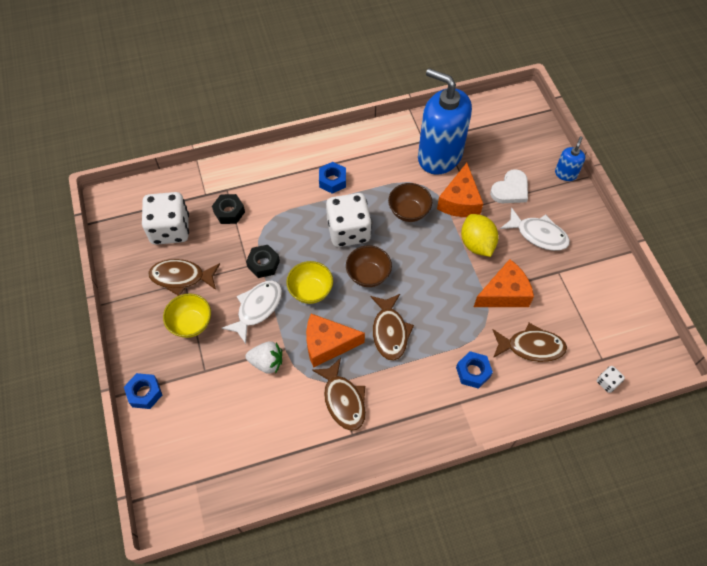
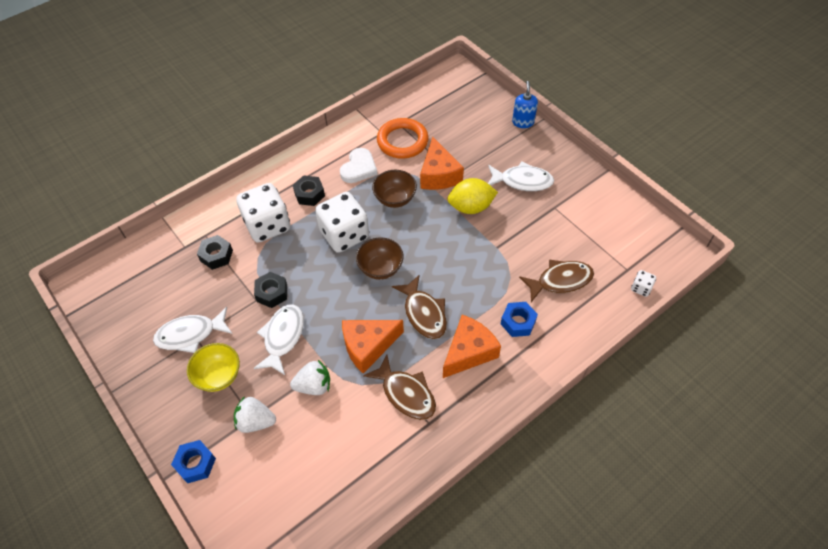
camera: 20 degrees left, 5 degrees down
white dice [142,192,189,245] -> white dice moved to [236,183,290,243]
brown fish [148,259,220,296] -> white fish [153,307,233,353]
yellow bowl [286,261,333,304] -> none
blue nut [319,162,346,194] -> black nut [293,175,325,206]
blue soap dispenser [418,68,472,175] -> orange ring [377,118,429,159]
yellow lemon [461,214,499,257] -> yellow lemon turned 60 degrees counterclockwise [447,178,498,214]
orange cheese [474,259,534,307] -> orange cheese moved to [443,315,501,378]
white heart [490,169,528,203] -> white heart moved to [340,148,378,183]
none -> white strawberry [234,396,276,433]

